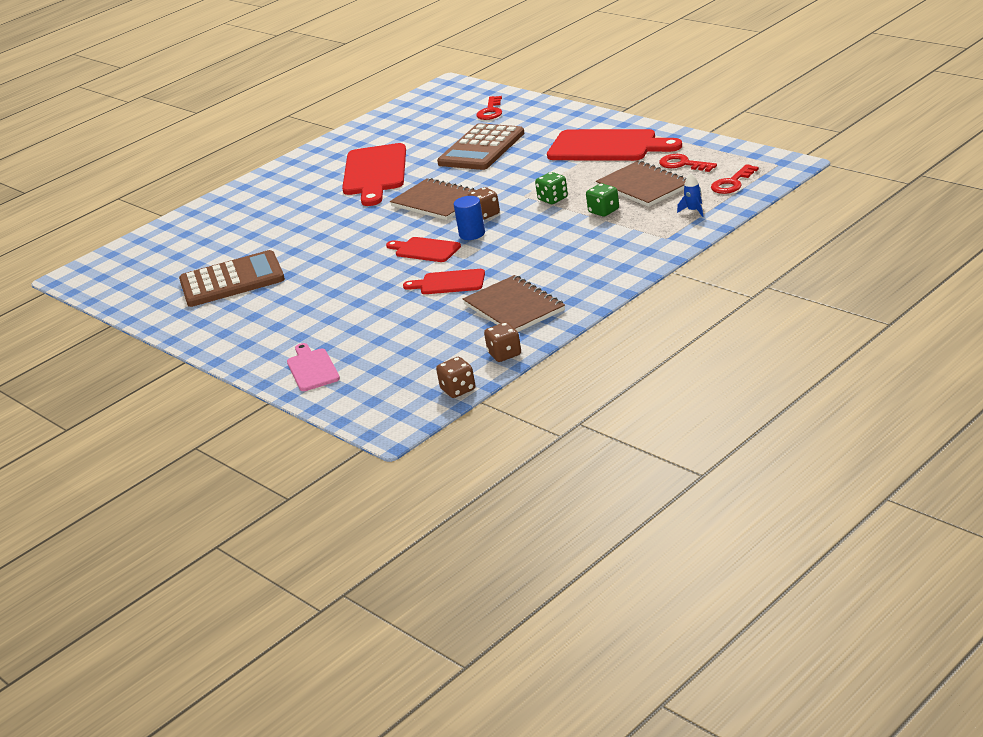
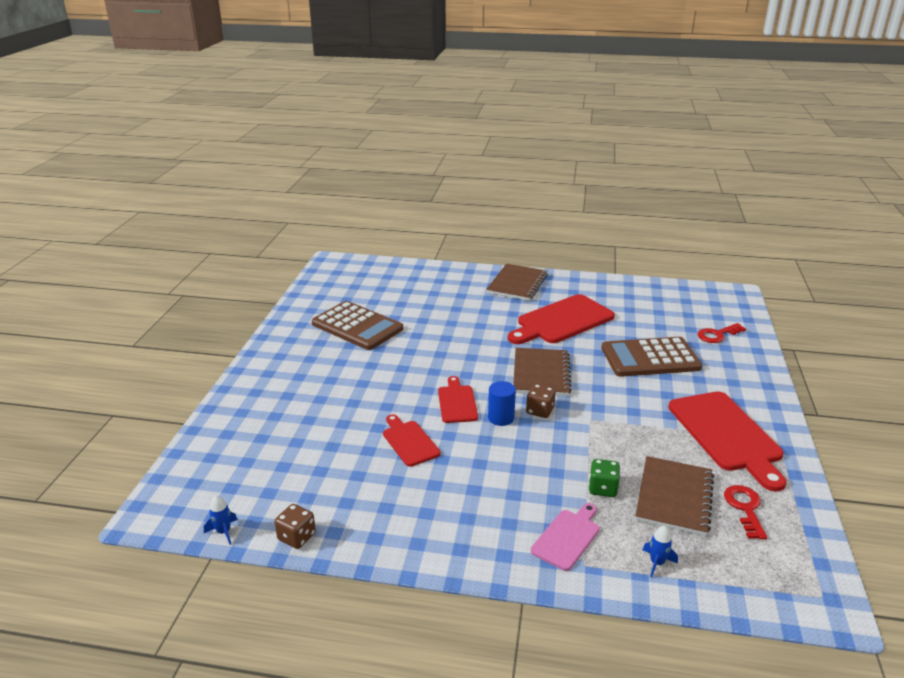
camera: 50 degrees right, 0 degrees up
pink cutting board [287,343,340,391] -> pink cutting board moved to [531,503,600,571]
brown dice [436,357,476,398] -> blue rocket [204,496,238,545]
brown notebook [463,275,565,332] -> brown notebook moved to [486,264,548,301]
green dice [535,172,568,204] -> none
red key [711,164,759,194] -> none

